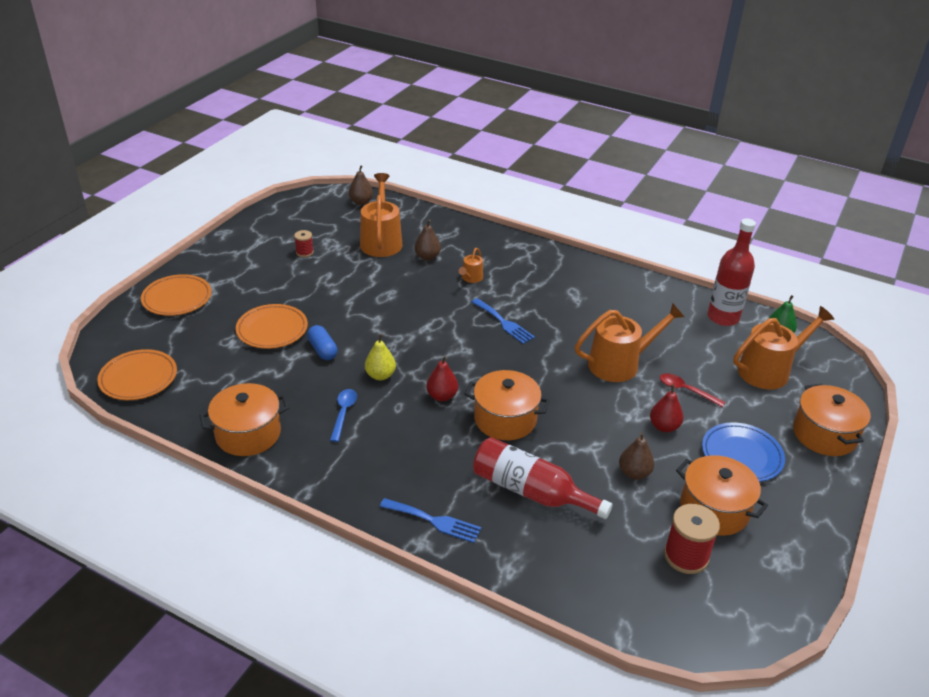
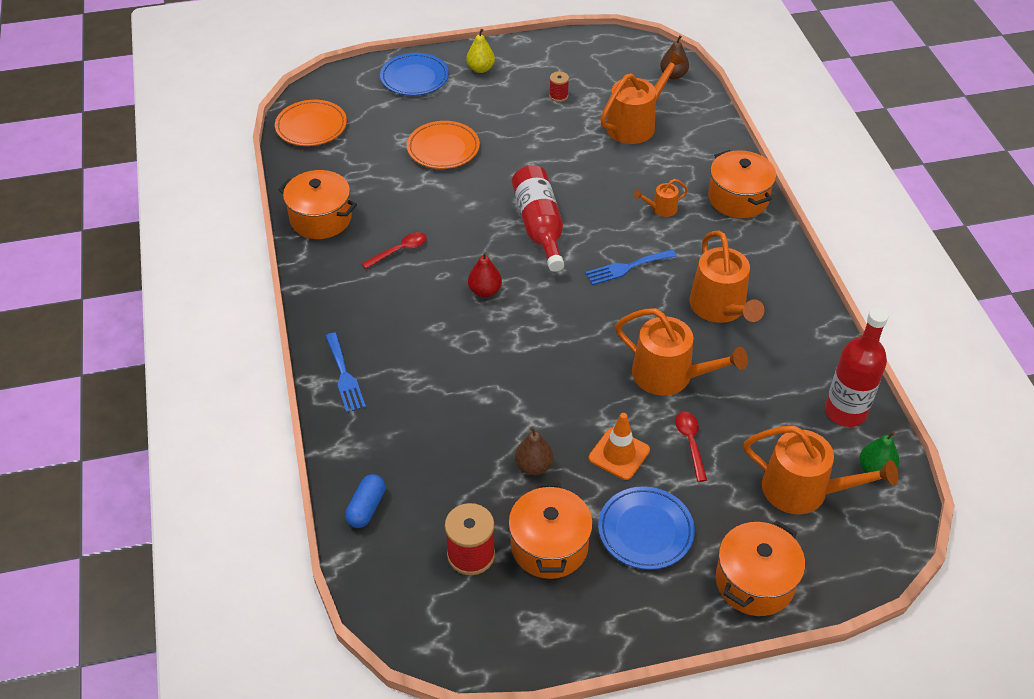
camera: 50 degrees right, 10 degrees up
orange plate [141,274,212,316] -> blue plate [380,53,449,96]
blue capsule [307,325,338,360] -> blue capsule moved to [345,474,386,528]
blue spoon [330,389,357,442] -> red spoon [362,232,427,269]
yellow pear [365,334,396,380] -> yellow pear moved to [466,29,495,73]
brown pear [415,220,441,260] -> none
orange pot [465,370,550,440] -> orange pot moved to [708,150,776,218]
blue fork [472,298,535,344] -> blue fork turned 60 degrees clockwise [585,249,677,285]
red bottle [473,437,612,519] -> red bottle moved to [512,165,564,272]
red pear [650,384,684,432] -> orange traffic cone [589,413,650,480]
none -> orange watering can [690,231,764,323]

